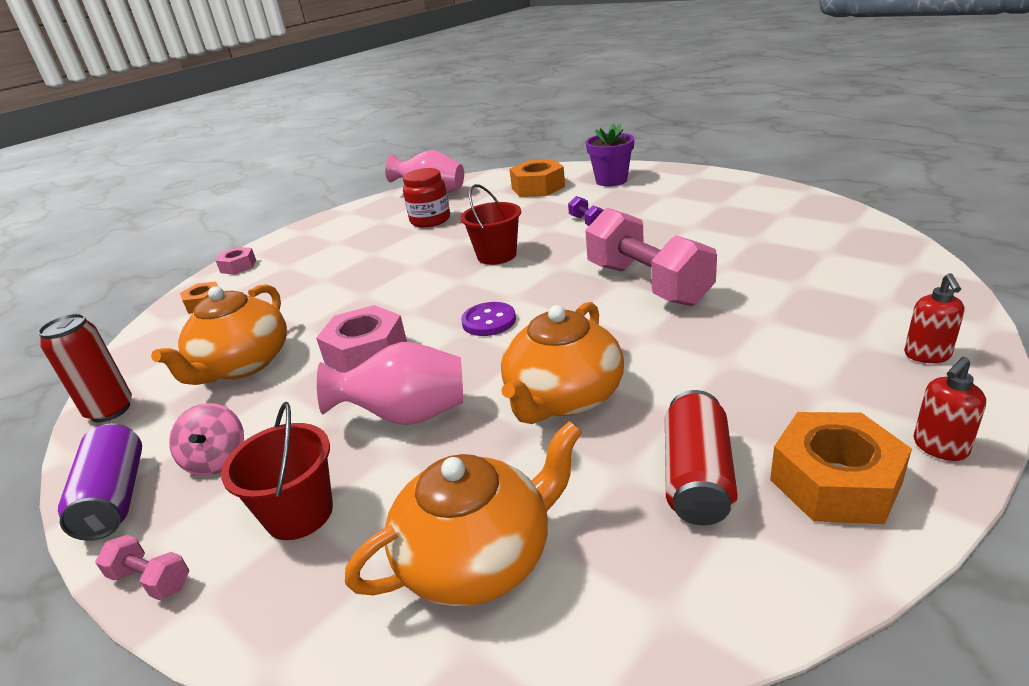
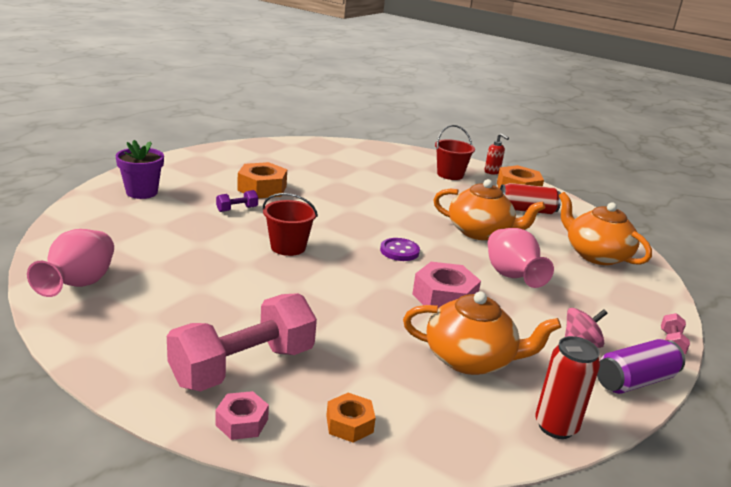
camera: 105 degrees left, 5 degrees down
red bucket [221,402,333,540] -> red bucket moved to [435,125,475,180]
red jar [403,168,450,227] -> none
orange nut [509,159,565,197] -> orange nut moved to [237,162,287,198]
pink dumbbell [585,208,717,306] -> pink dumbbell moved to [167,293,317,392]
red soap dispenser [904,273,965,363] -> none

